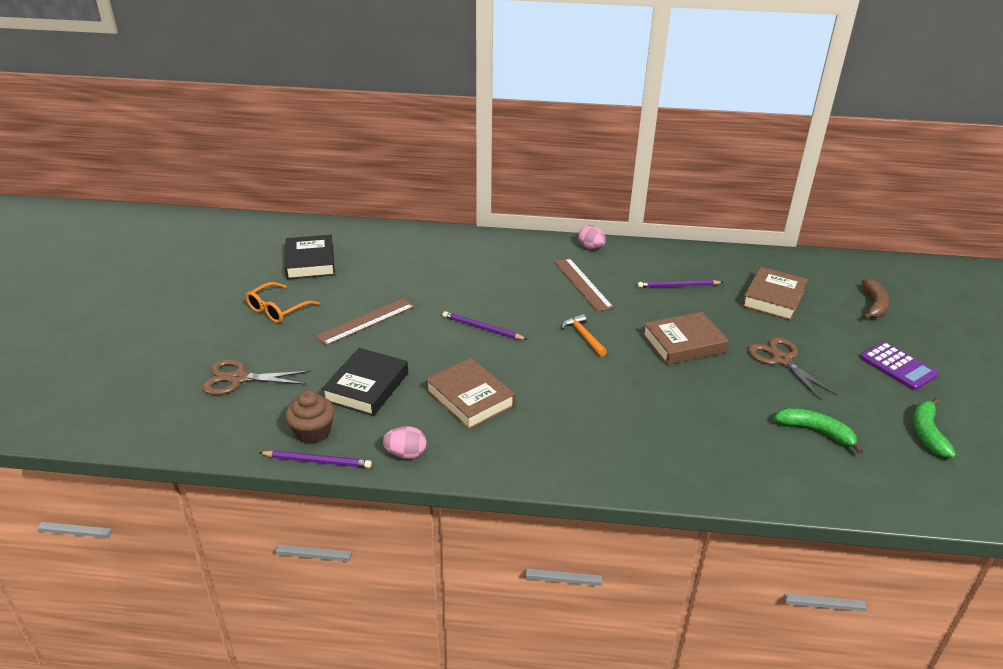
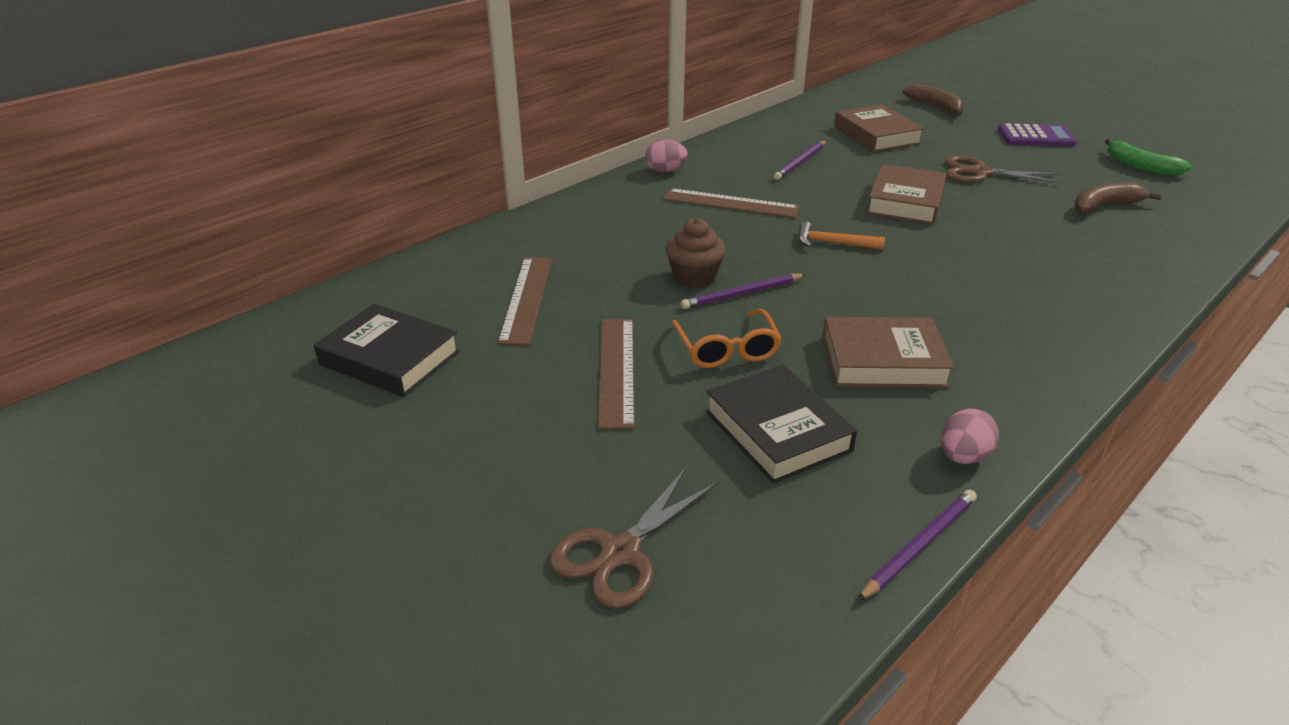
camera: 50 degrees left, 0 degrees up
orange glasses [246,282,320,323] -> orange glasses moved to [671,309,782,368]
brown cupcake [285,390,335,444] -> brown cupcake moved to [665,218,726,288]
green banana [774,408,863,454] -> brown banana [1074,182,1162,213]
none -> brown ruler [498,257,552,345]

